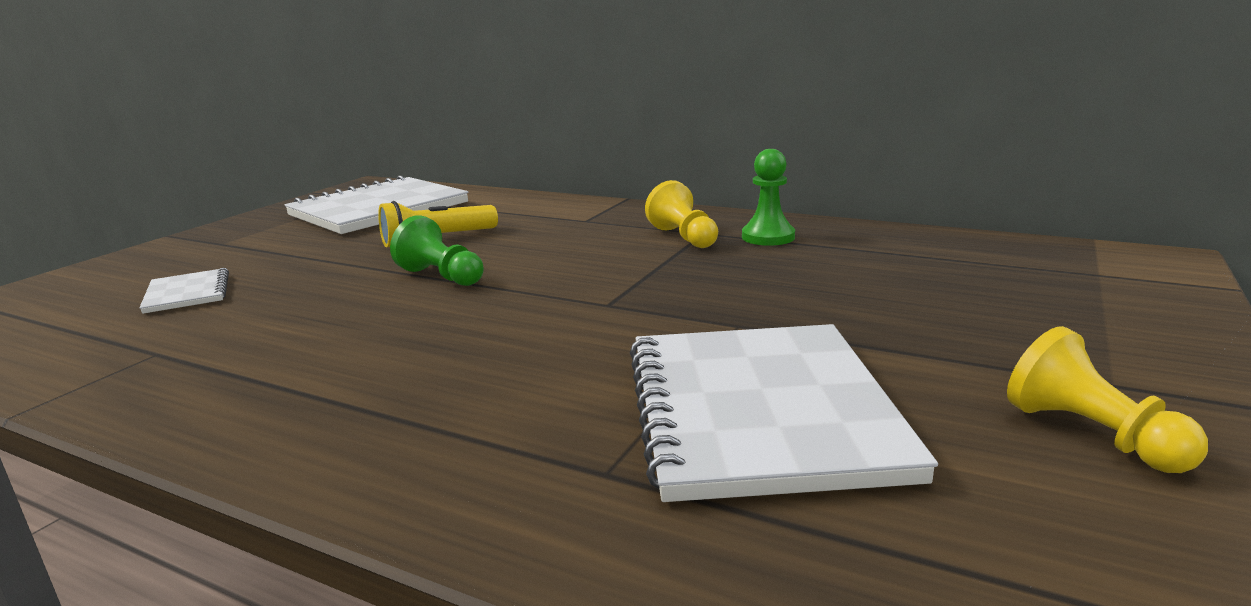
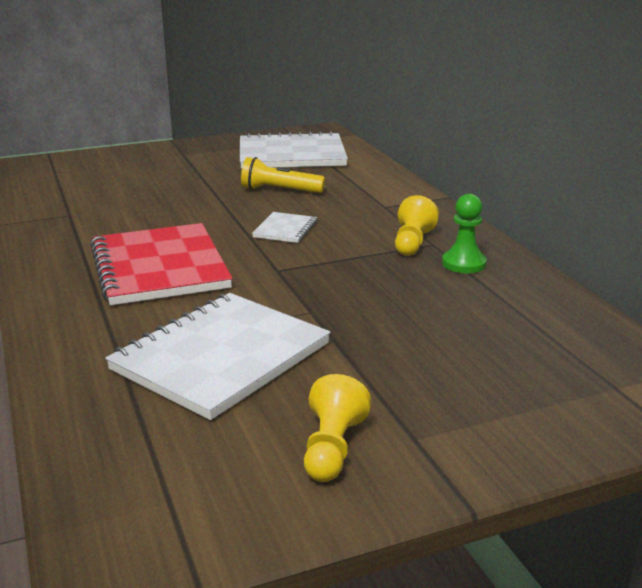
camera: 40 degrees right, 5 degrees up
white notebook [139,268,229,314] -> white notebook moved to [252,212,317,243]
green pawn [390,215,484,286] -> none
none -> red notebook [91,223,233,305]

